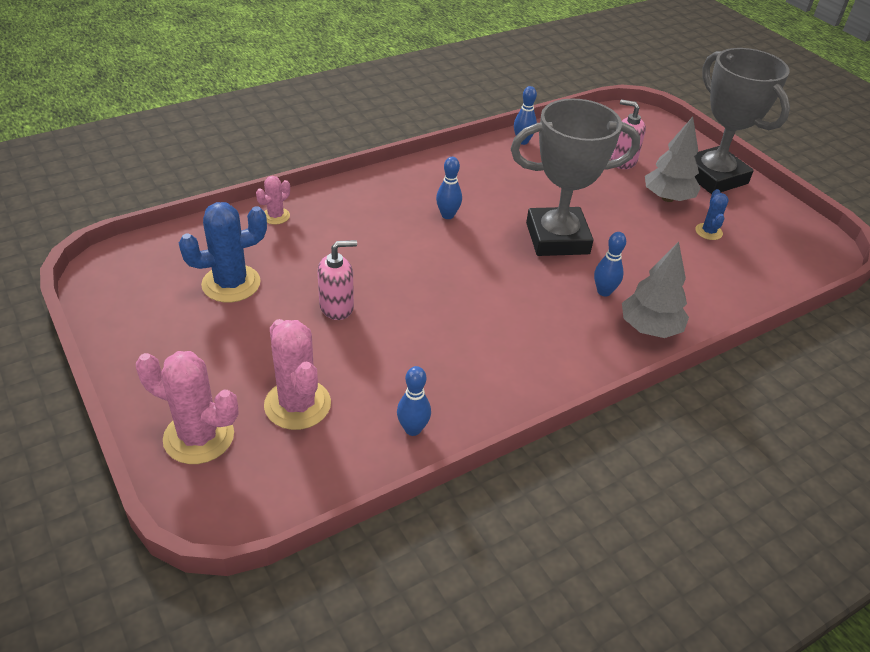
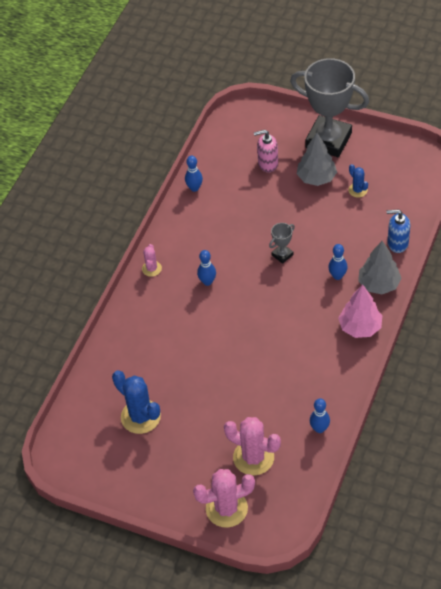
camera: 30 degrees left, 10 degrees up
blue cactus [179,202,267,303] -> blue cactus turned 75 degrees counterclockwise [112,370,161,434]
pink cactus [256,176,290,225] -> pink cactus moved to [142,244,162,277]
pink soap dispenser [318,240,357,320] -> none
grey trophy [511,99,640,256] -> grey trophy [269,223,295,264], size x0.41
none -> pink tree [338,284,382,338]
none -> blue soap dispenser [387,209,410,253]

